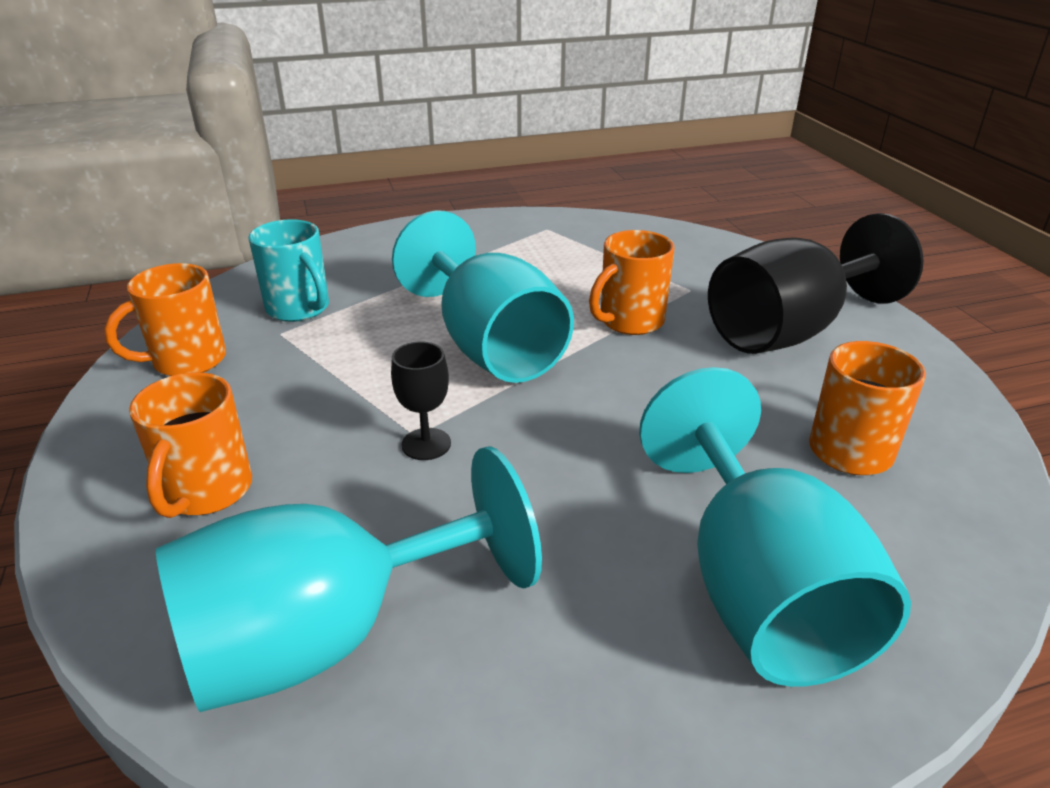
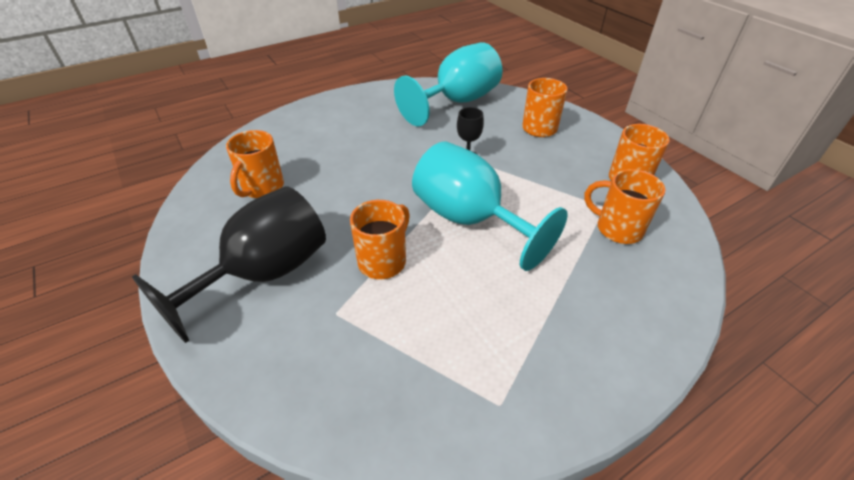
camera: 165 degrees right, 10 degrees up
turquoise mug [248,219,329,322] -> orange mug [584,169,666,244]
turquoise goblet [639,367,911,687] -> none

